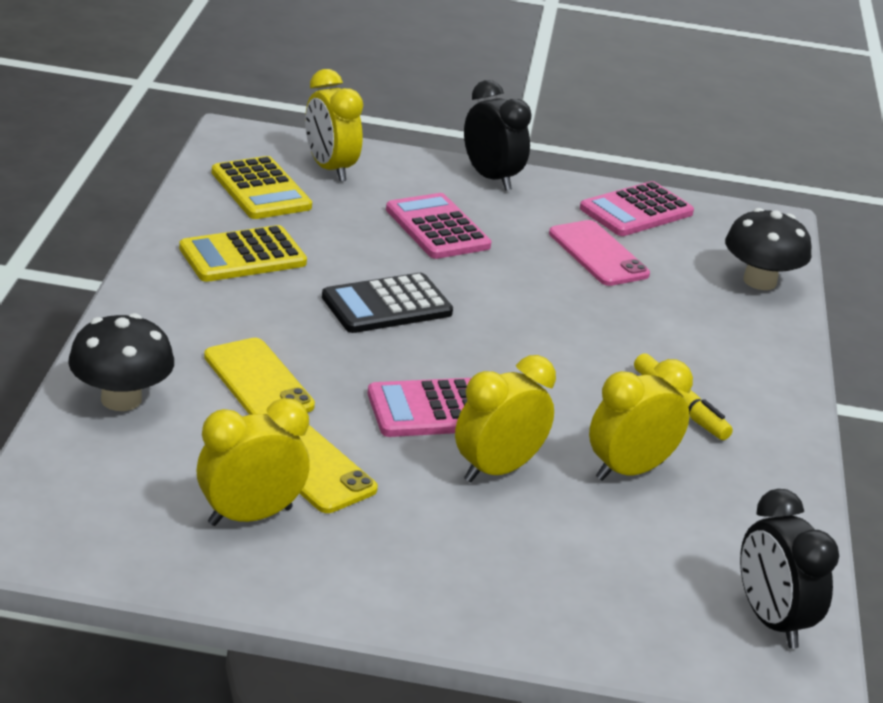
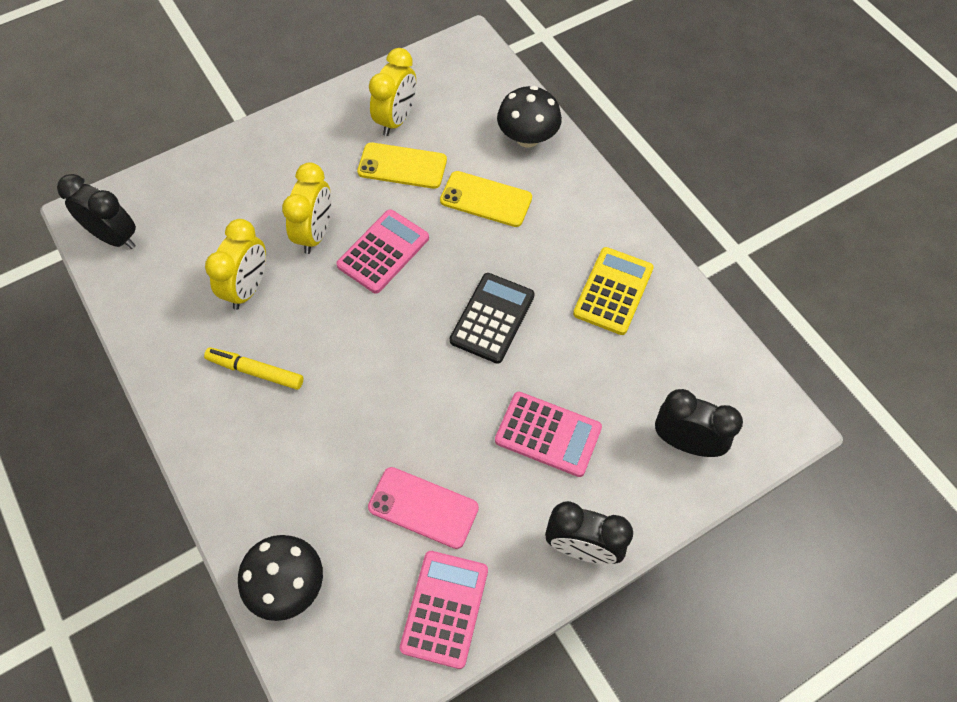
camera: 145 degrees right, 30 degrees up
yellow calculator [212,156,312,219] -> none
yellow clock [305,69,363,182] -> black clock [655,389,743,457]

